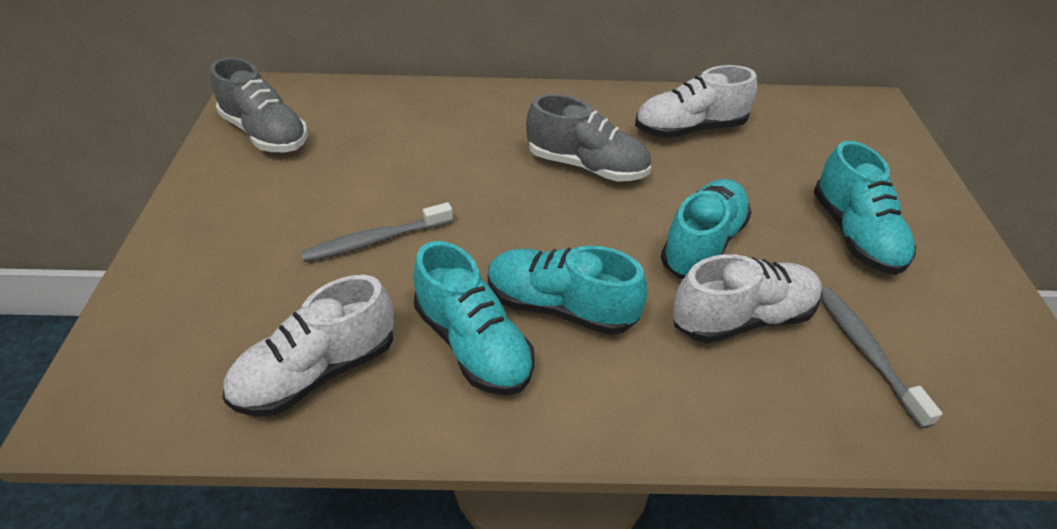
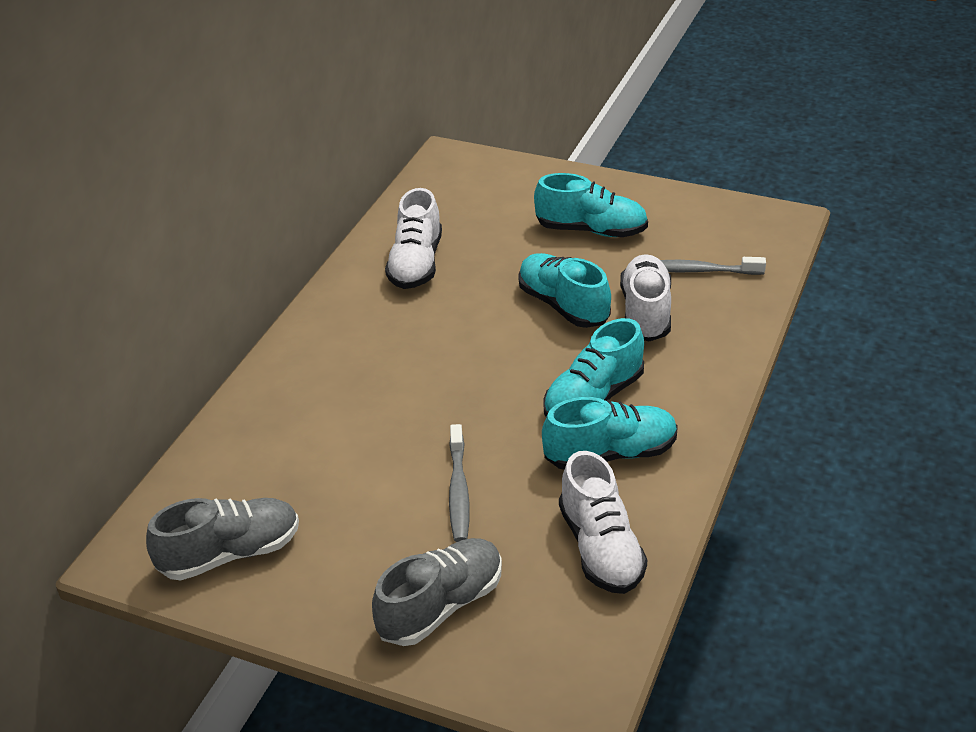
camera: 65 degrees left, 5 degrees down
grey shoe [526,94,651,181] -> grey shoe moved to [372,538,502,646]

